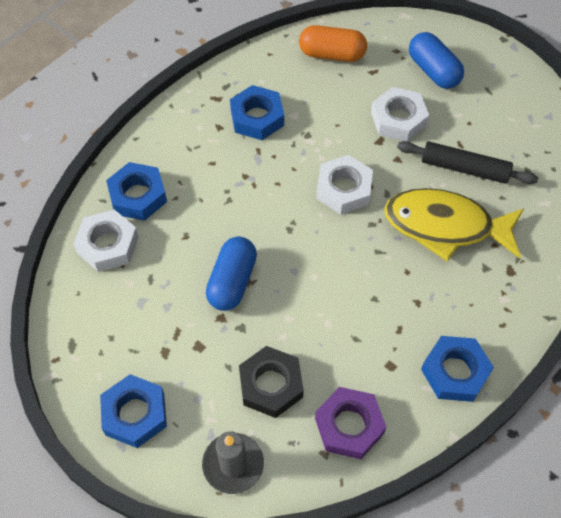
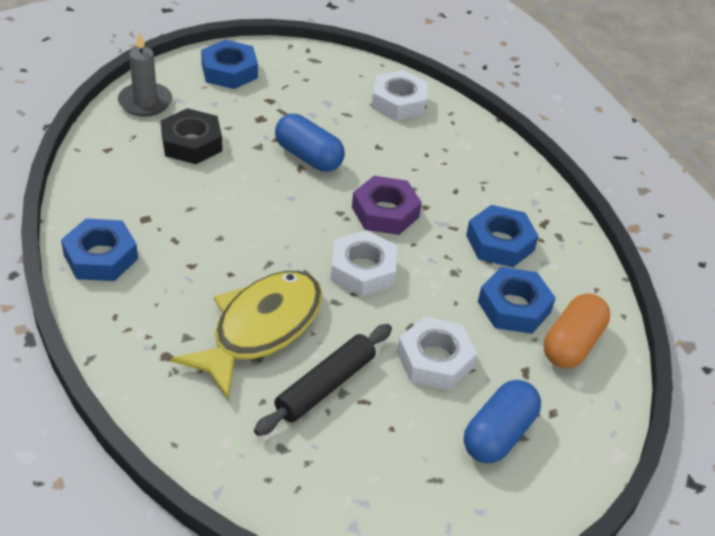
camera: 110 degrees right, 15 degrees down
blue nut [106,162,167,221] -> blue nut moved to [478,267,556,334]
purple nut [315,387,386,459] -> purple nut moved to [352,176,422,235]
blue capsule [409,32,464,89] -> blue capsule turned 45 degrees counterclockwise [464,380,541,463]

